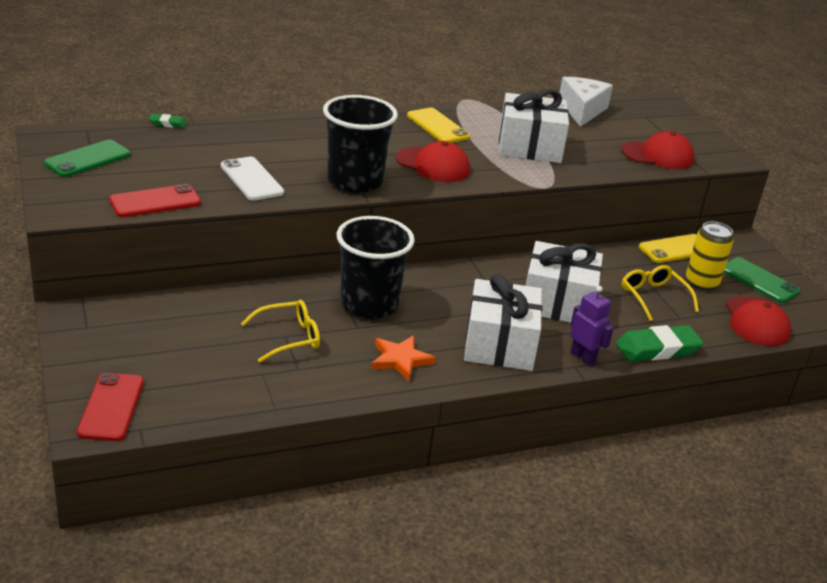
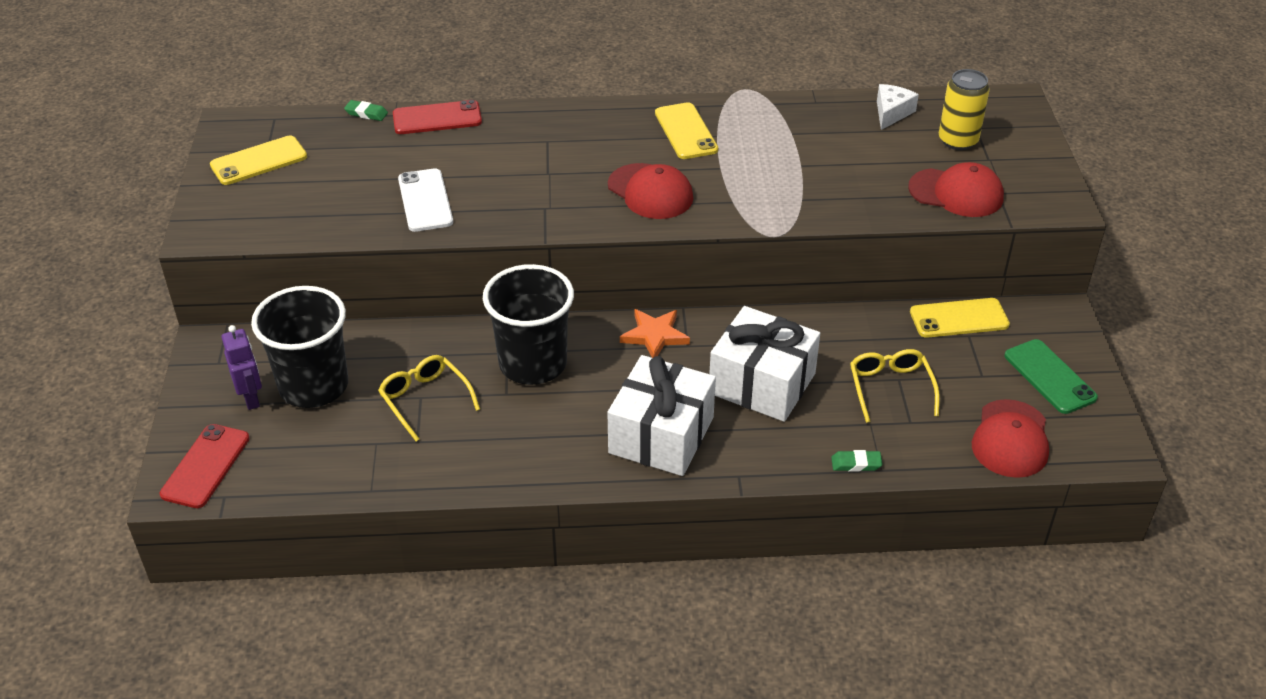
camera: 20 degrees right, 10 degrees up
green phone [44,140,131,177] -> yellow phone [210,135,307,185]
red phone [109,184,201,217] -> red phone moved to [393,100,482,134]
yellow glasses [241,300,320,363] -> yellow glasses turned 120 degrees counterclockwise [378,355,480,441]
black cup [323,95,398,193] -> black cup moved to [251,286,348,408]
orange star [371,336,436,381] -> orange star moved to [620,309,690,358]
white gift [499,89,569,163] -> none
white cheese [560,77,613,127] -> white cheese [877,84,919,130], size x0.63
purple robot [570,286,614,366] -> purple robot moved to [221,325,262,410]
green eraser [616,325,703,362] -> green eraser [831,450,883,472], size x0.49
yellow can [686,221,734,290] -> yellow can moved to [939,69,990,150]

